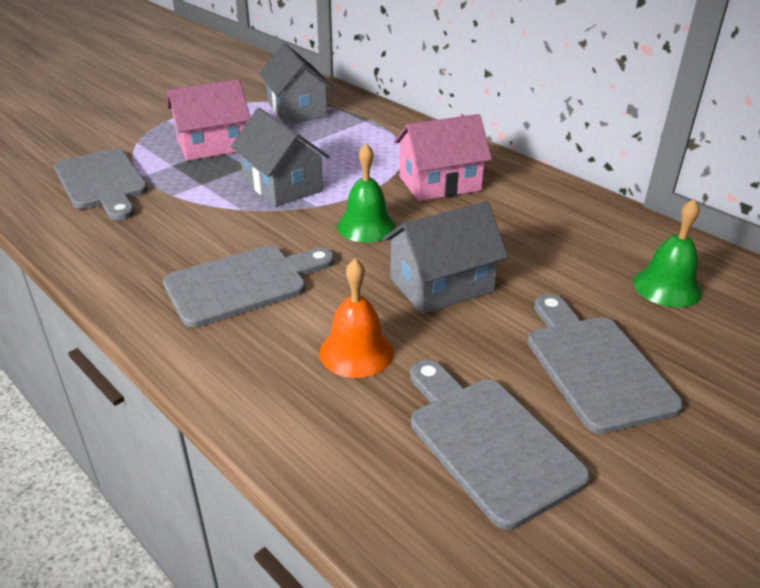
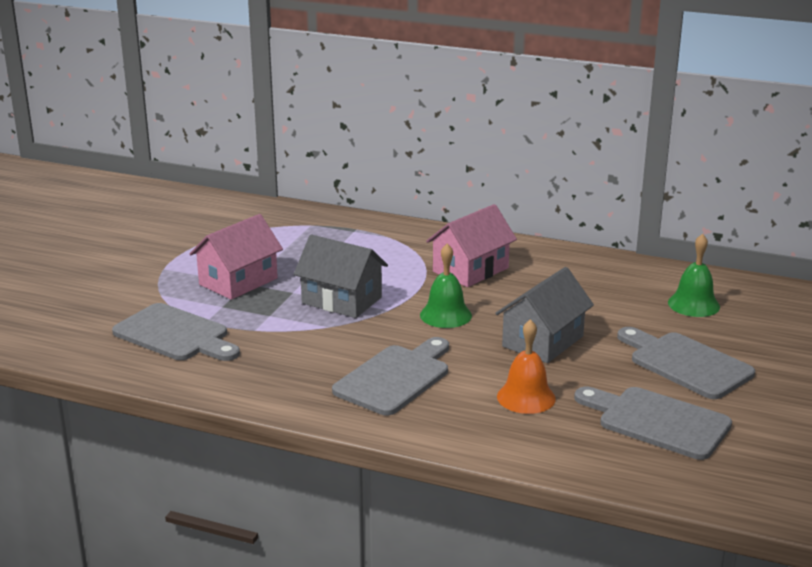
camera: 25 degrees left, 10 degrees down
grey house [259,43,333,124] -> none

